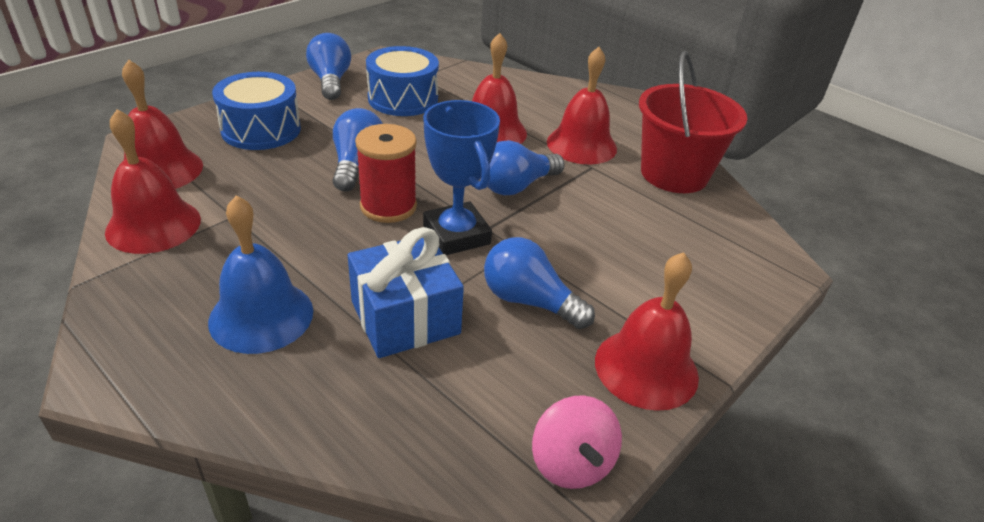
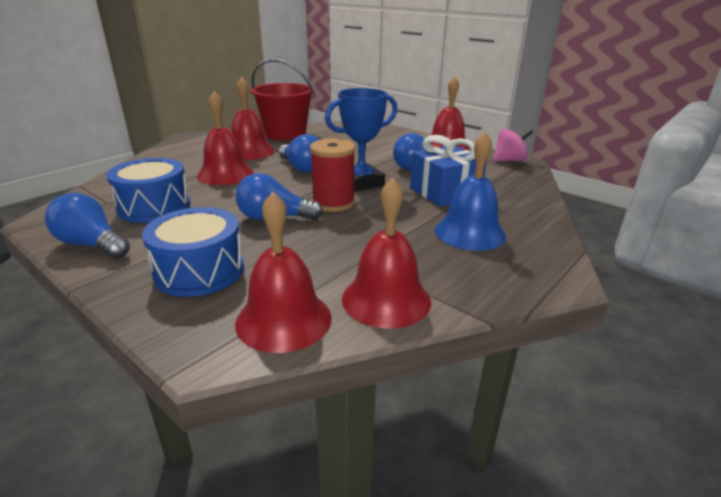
camera: 90 degrees left, 10 degrees down
blue light bulb [306,33,351,100] -> blue light bulb turned 45 degrees clockwise [45,193,130,259]

